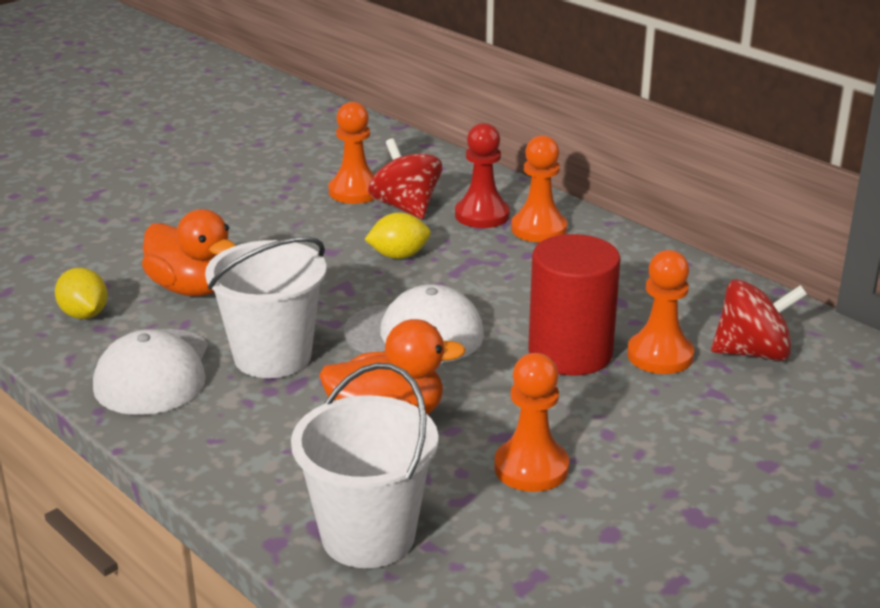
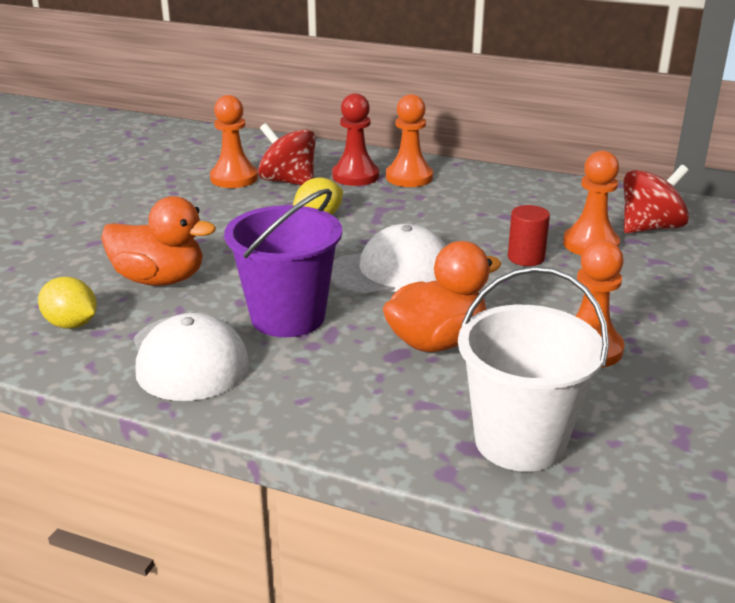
camera: 25 degrees left, 0 degrees up
white bucket [205,237,326,378] -> purple bucket [224,189,342,337]
red cylinder [528,234,621,376] -> red cylinder [508,205,550,266], size x0.51

